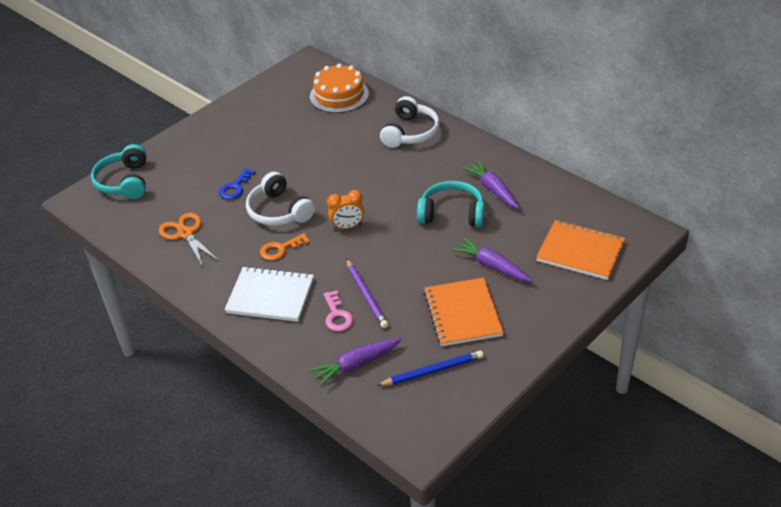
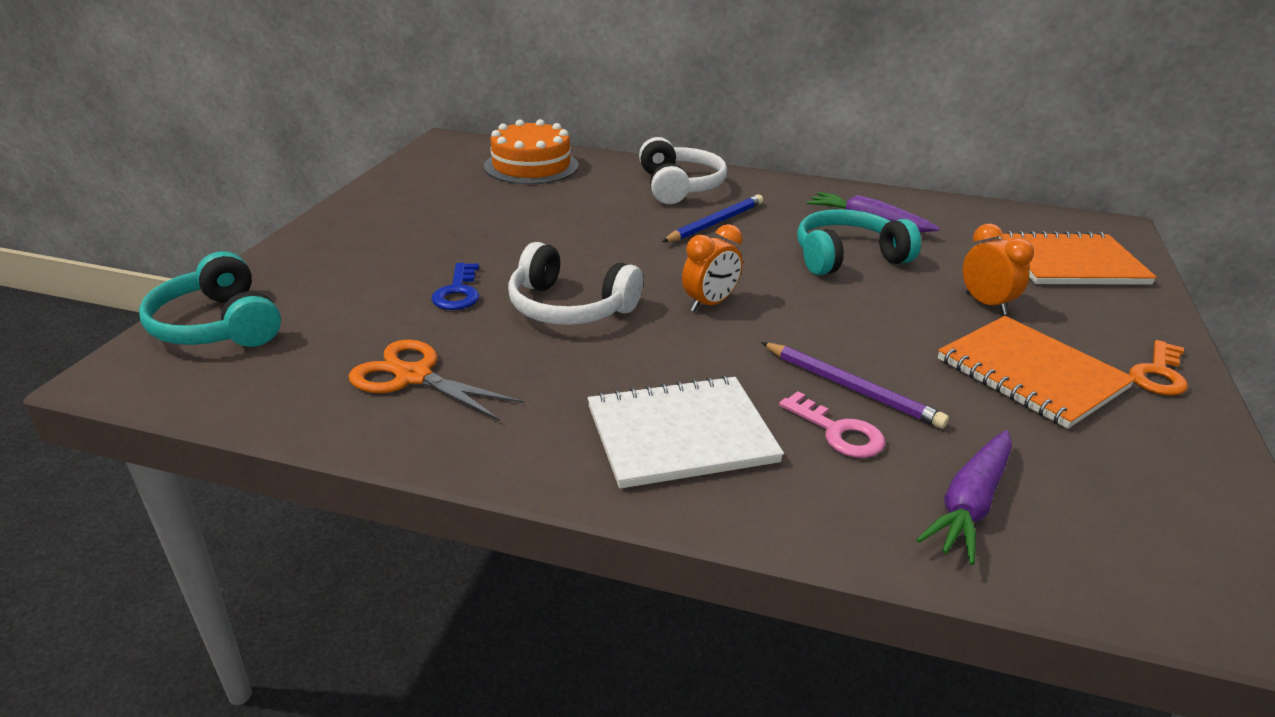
camera: 30 degrees left, 10 degrees down
orange key [260,233,310,261] -> orange key moved to [1129,340,1188,395]
blue pencil [377,351,483,386] -> blue pencil moved to [662,195,763,242]
purple carrot [452,238,533,282] -> orange clock [963,224,1034,315]

